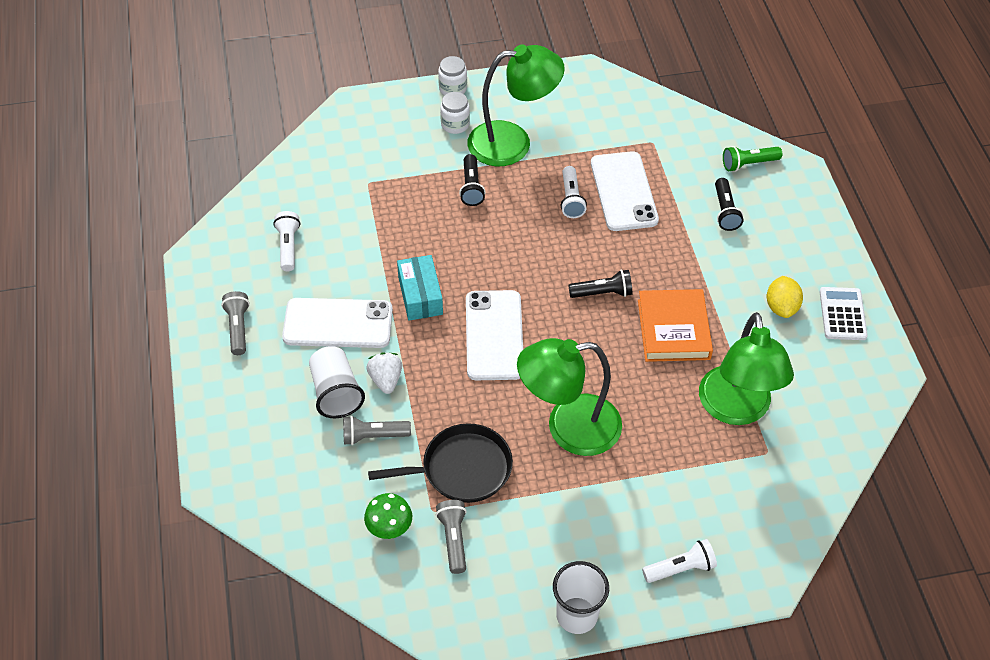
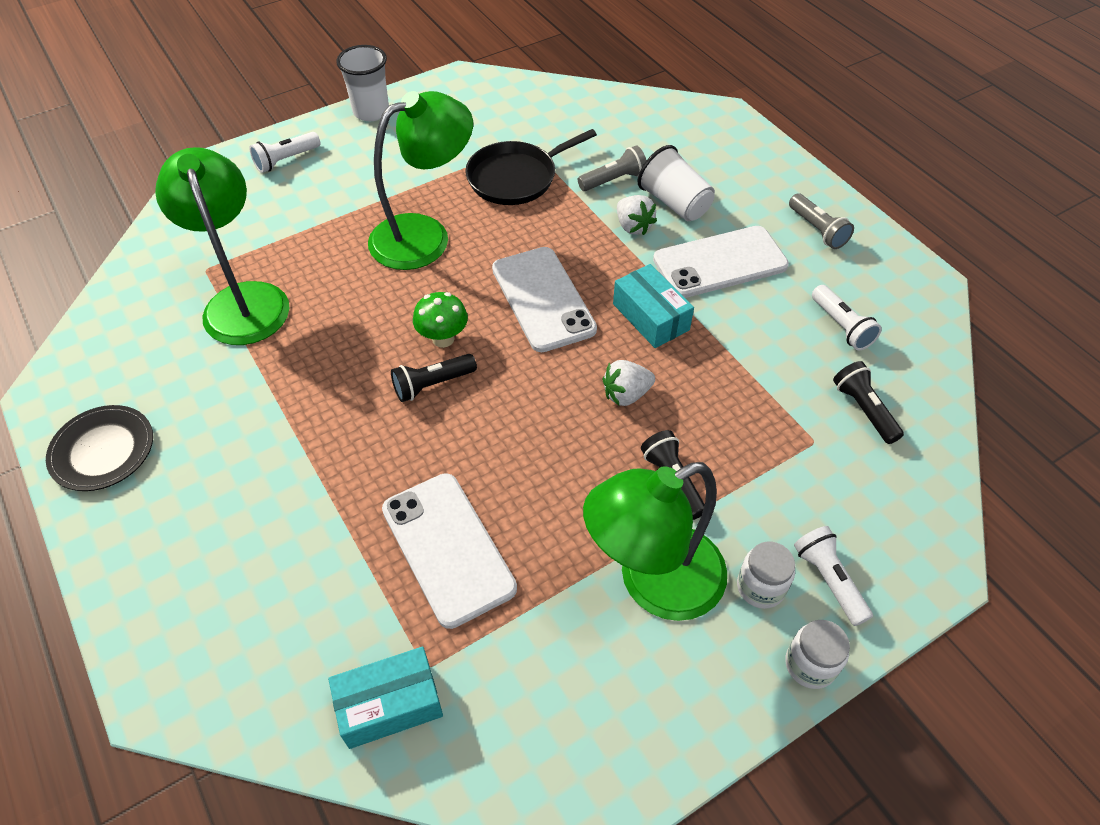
camera: 160 degrees right, 0 degrees up
green mushroom [364,493,412,539] -> green mushroom moved to [413,292,468,348]
grey flashlight [436,500,467,574] -> none
white flashlight [561,166,587,218] -> white flashlight moved to [794,526,873,626]
orange book [638,289,713,362] -> none
black flashlight [715,178,744,231] -> black flashlight moved to [833,361,904,444]
green flashlight [723,146,782,172] -> none
yellow lemon [767,276,803,318] -> none
white calculator [820,287,868,340] -> black plate [46,405,153,491]
none -> turquoise box [328,647,443,749]
none -> white strawberry [602,360,655,406]

